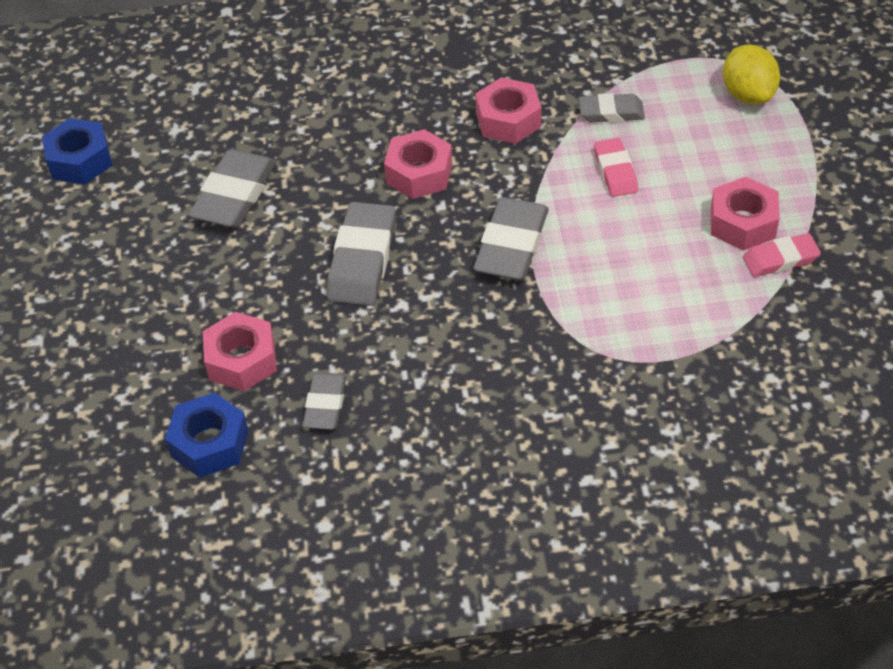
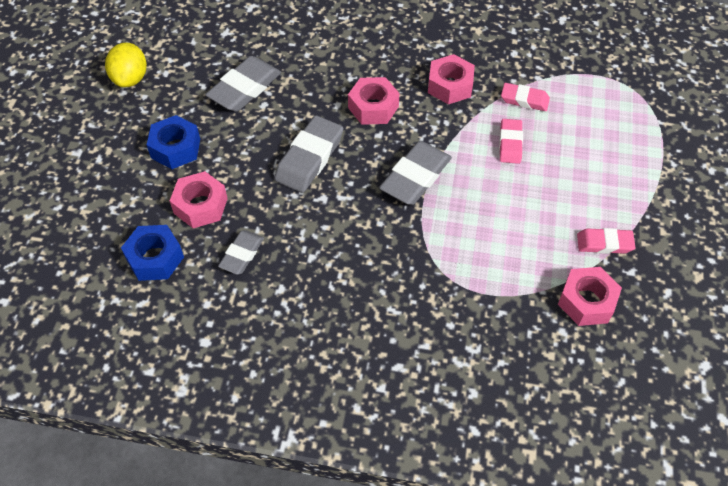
camera: 15 degrees right, 5 degrees up
blue nut [42,118,112,184] -> blue nut moved to [147,115,200,169]
grey eraser [578,93,645,122] -> pink eraser [501,83,550,111]
pink nut [711,177,780,251] -> pink nut moved to [558,267,622,326]
yellow lemon [723,44,780,104] -> yellow lemon moved to [105,42,147,87]

